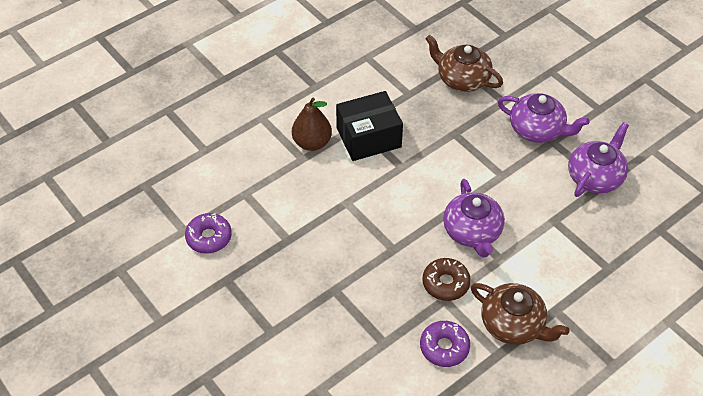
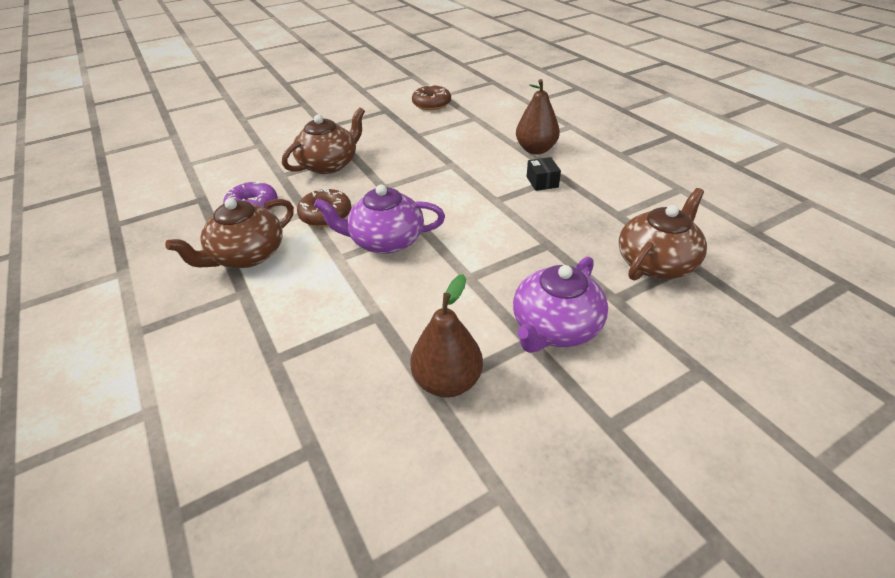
camera: 100 degrees right, 10 degrees down
purple donut [185,213,232,254] -> brown donut [412,84,451,110]
black box [336,91,403,161] -> black box [527,157,561,191], size x0.45
purple teapot [568,122,629,197] -> brown pear [410,274,483,397]
none -> brown teapot [282,108,365,174]

